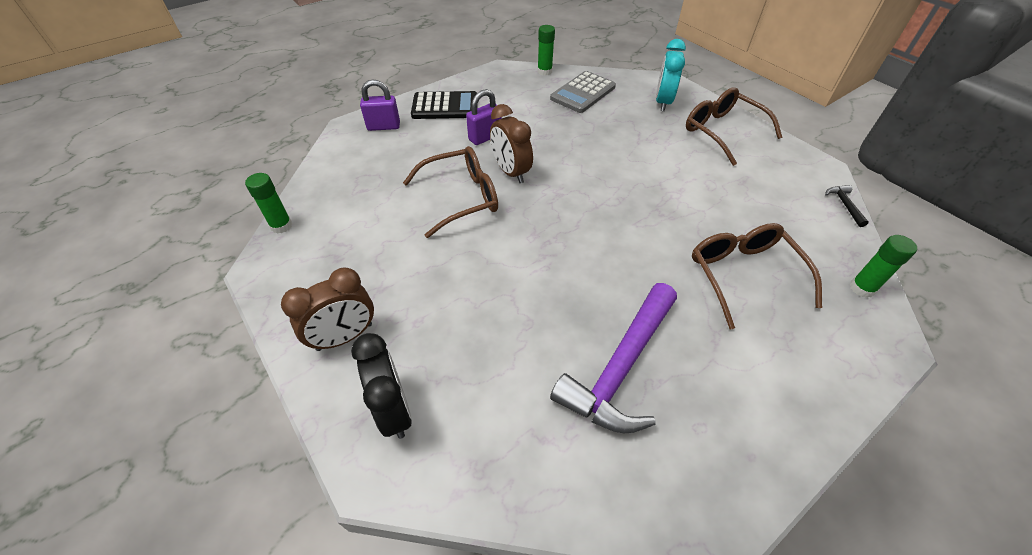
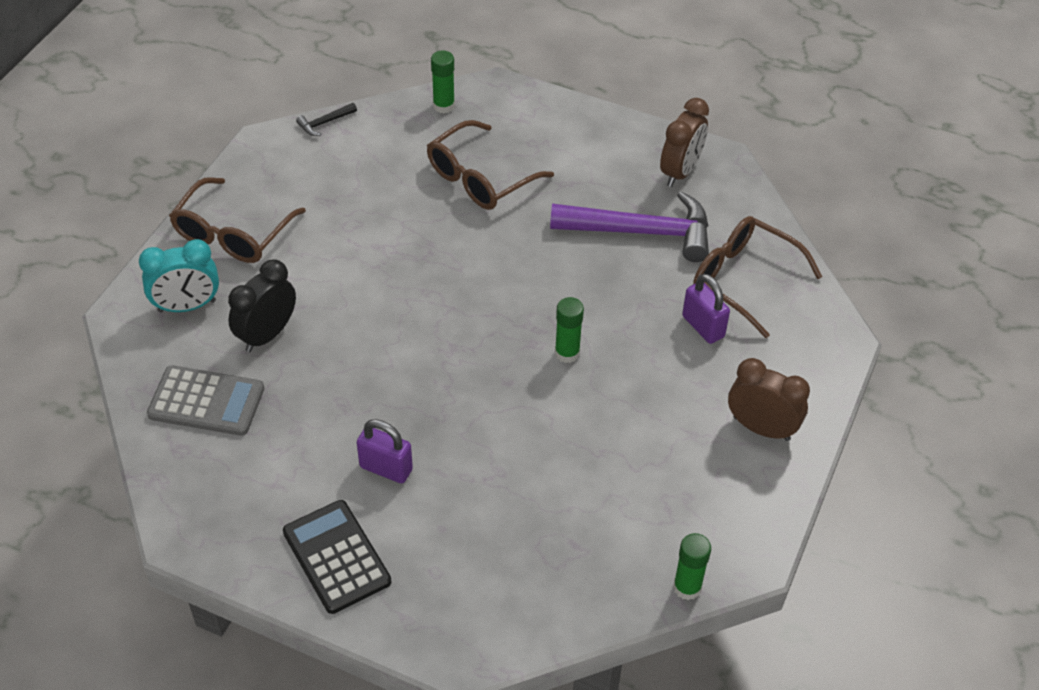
camera: 120 degrees left, 0 degrees up
black clock [351,333,412,439] -> black clock moved to [228,259,296,352]
purple padlock [360,79,400,131] -> purple padlock moved to [682,274,730,344]
brown glasses [403,146,498,238] -> brown glasses moved to [693,216,822,338]
brown clock [490,104,533,183] -> brown clock moved to [660,98,709,187]
green glue stick [537,25,555,76] -> green glue stick moved to [555,297,584,363]

